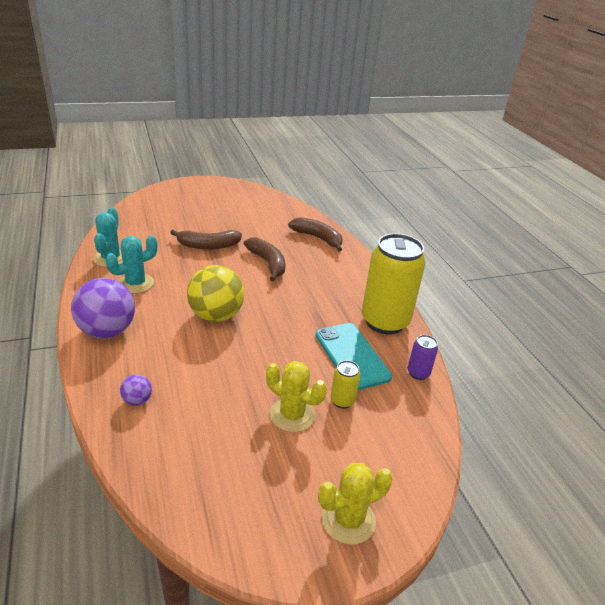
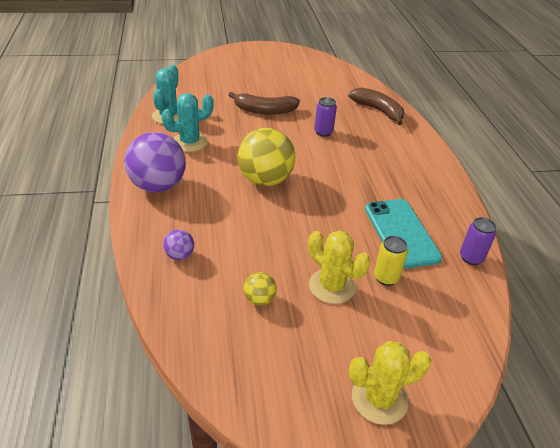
camera: 10 degrees right, 5 degrees up
brown banana [244,237,285,281] -> purple can [314,97,337,137]
yellow can [362,233,426,334] -> none
none -> yellow ball [244,272,277,306]

